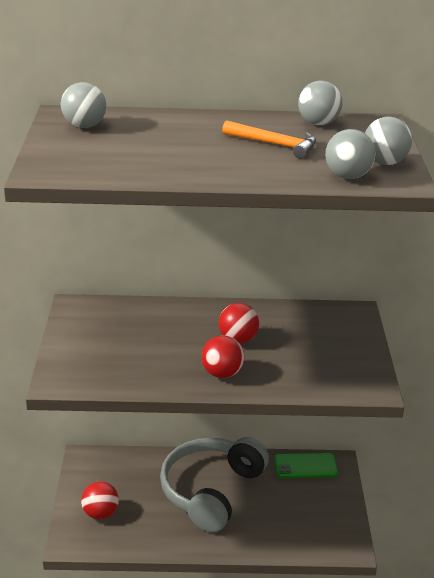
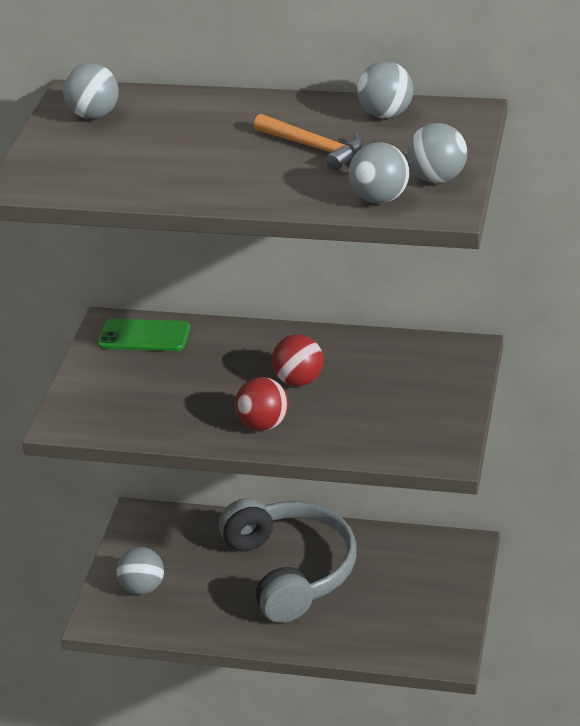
camera: 15 degrees right, 5 degrees up
red ball [81,481,119,520] -> grey ball [117,547,164,595]
grey headphones [160,437,269,533] -> grey headphones turned 120 degrees clockwise [219,498,356,623]
green phone [274,453,338,478] -> green phone moved to [98,319,190,351]

